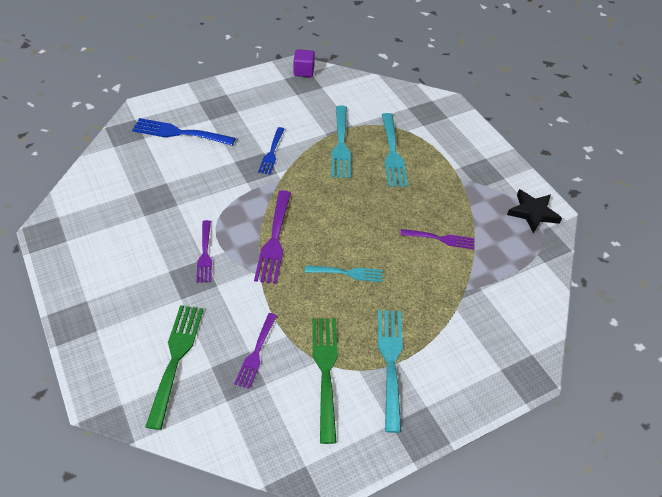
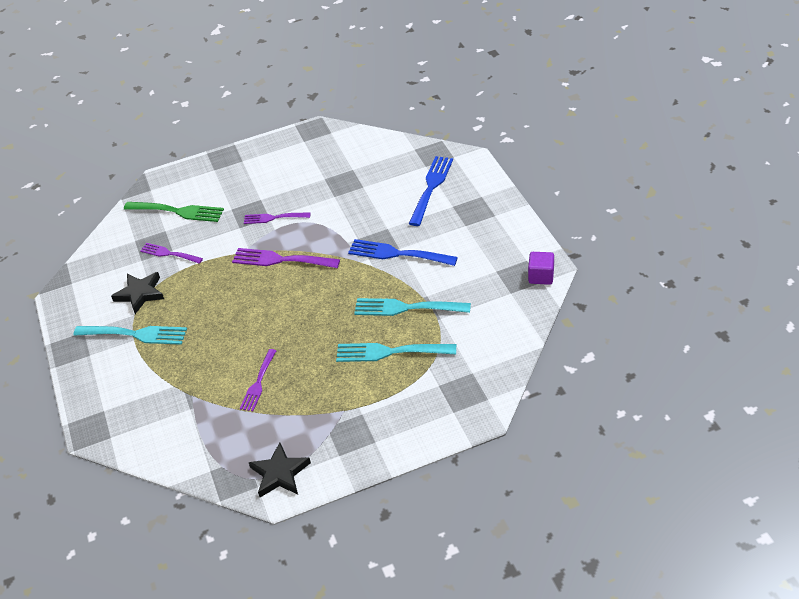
camera: 105 degrees right, 5 degrees down
blue fork [258,127,284,175] -> blue fork [348,239,458,266], size x1.56
turquoise fork [305,265,383,282] -> none
green fork [312,318,338,444] -> black star [111,272,164,314]

